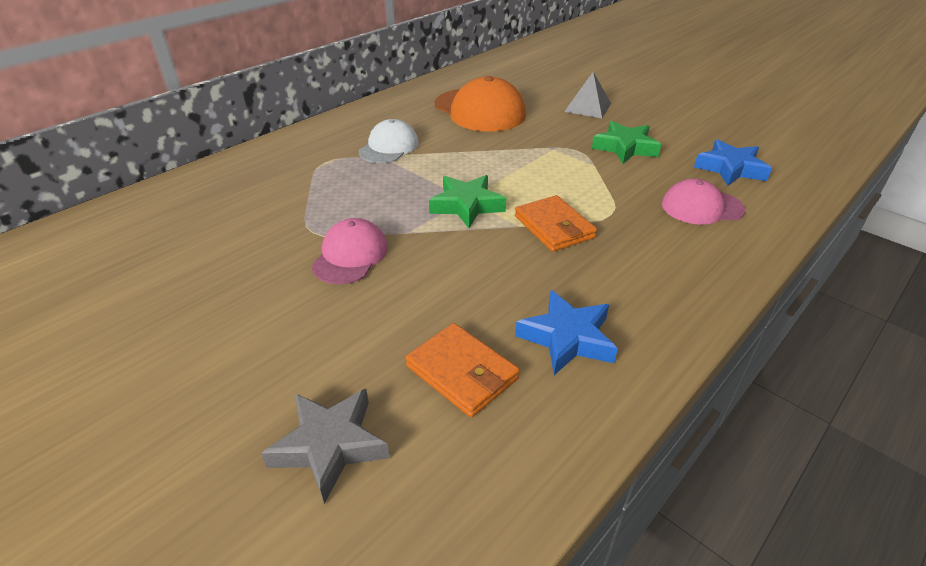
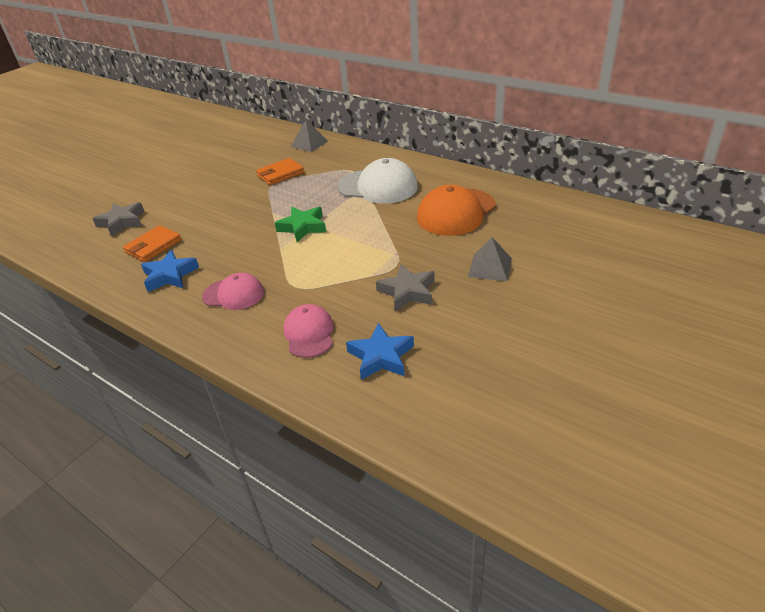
camera: 85 degrees right, 0 degrees up
pink cap [311,218,388,284] -> pink cap moved to [202,273,264,310]
white cap [359,119,419,163] -> white cap [337,158,418,204], size x1.64
orange wallet [515,195,597,252] -> orange wallet moved to [256,158,304,185]
green star [592,121,661,164] -> grey star [376,264,435,311]
none -> grey pyramid [291,119,328,152]

